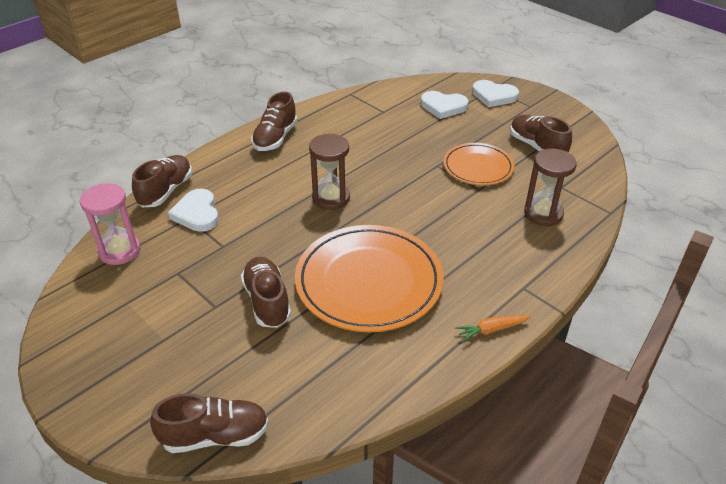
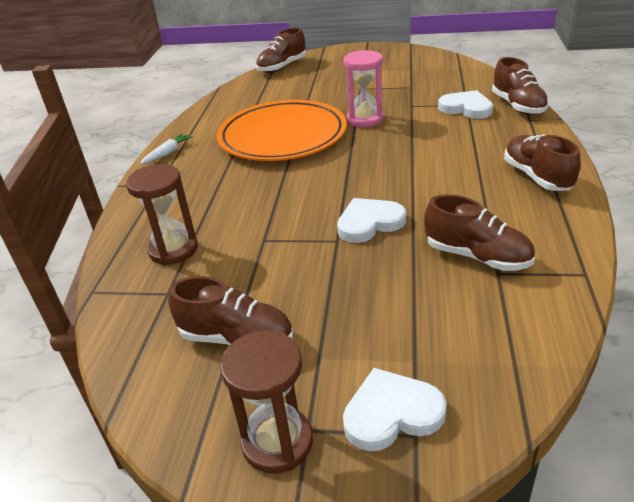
camera: 145 degrees right, 5 degrees down
pink hourglass [80,183,141,265] -> pink hourglass moved to [344,50,384,127]
brown shoe [241,257,291,328] -> brown shoe moved to [424,194,535,271]
brown hourglass [309,134,350,210] -> brown hourglass moved to [220,330,313,474]
white heart [421,91,468,119] -> white heart moved to [337,198,406,243]
orange plate [443,143,514,185] -> none
orange carrot [455,315,531,342] -> white carrot [140,134,193,164]

